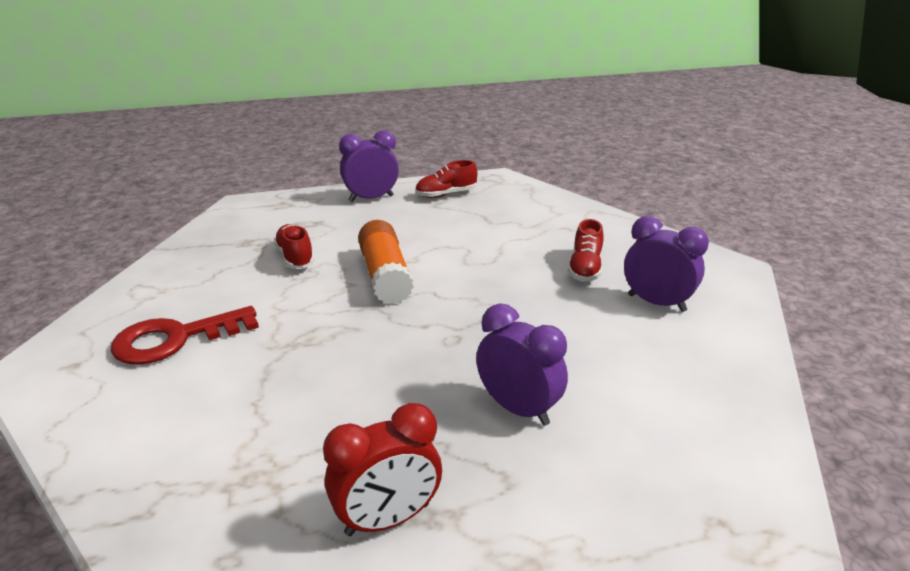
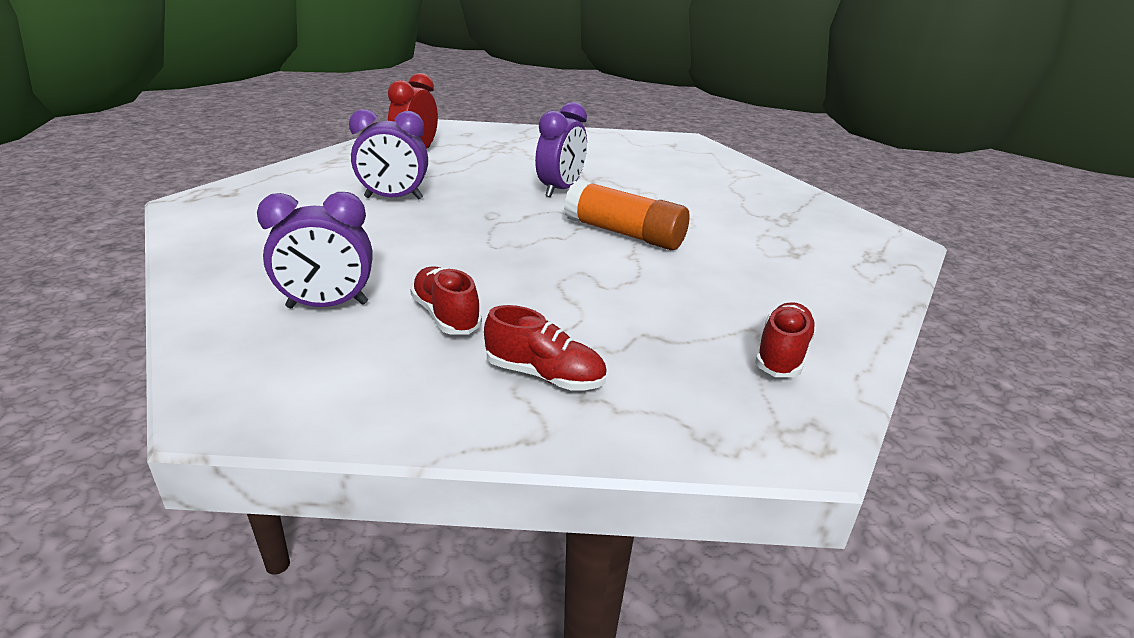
camera: 135 degrees right, 0 degrees up
red key [111,306,259,365] -> none
red shoe [274,224,315,269] -> red shoe moved to [484,305,607,391]
purple clock [339,130,399,202] -> purple clock moved to [535,102,587,197]

